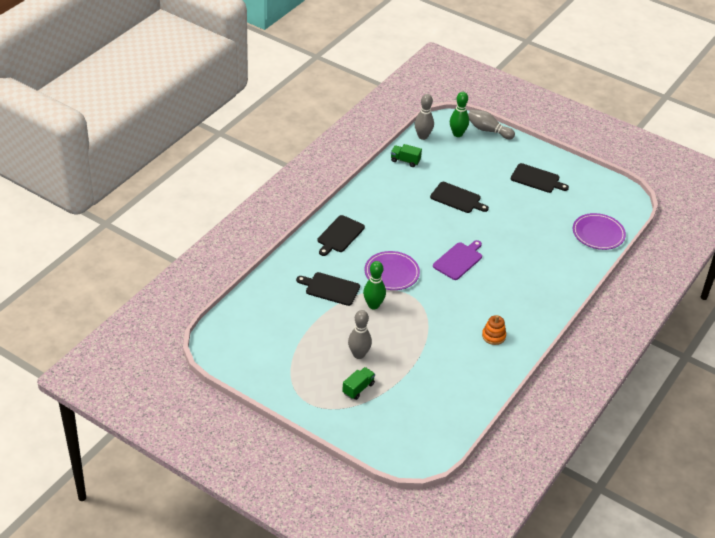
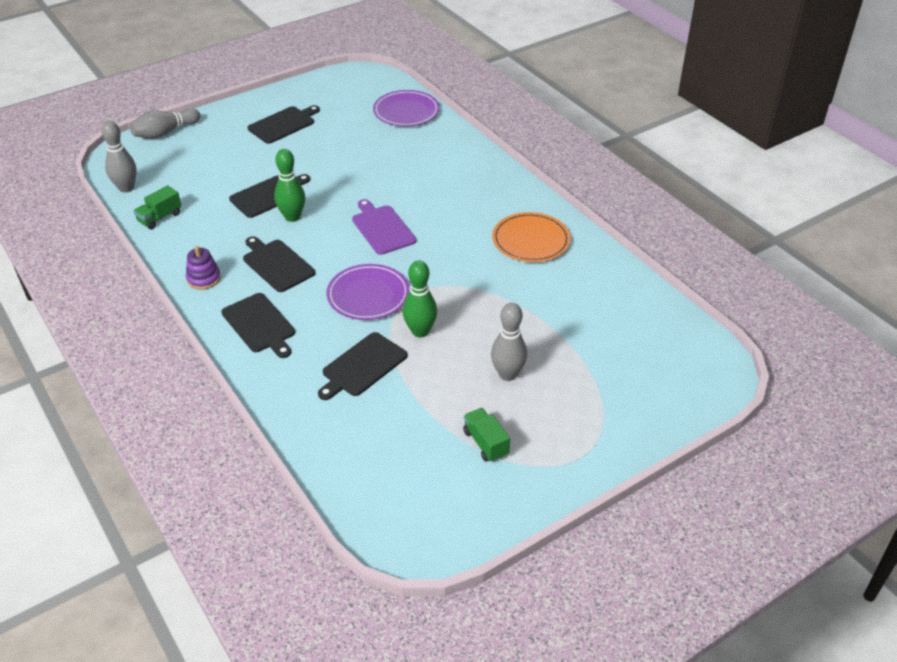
camera: 65 degrees left, 0 degrees up
green truck [342,367,375,400] -> green truck moved to [463,408,510,462]
green bowling pin [450,92,469,137] -> green bowling pin moved to [274,149,305,222]
orange stacking toy [482,315,506,345] -> orange plate [492,212,571,262]
none -> purple stacking toy [186,246,221,290]
none -> black cutting board [243,236,316,292]

